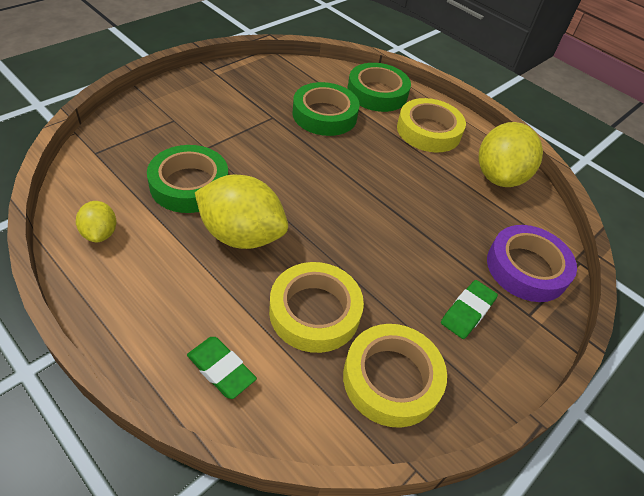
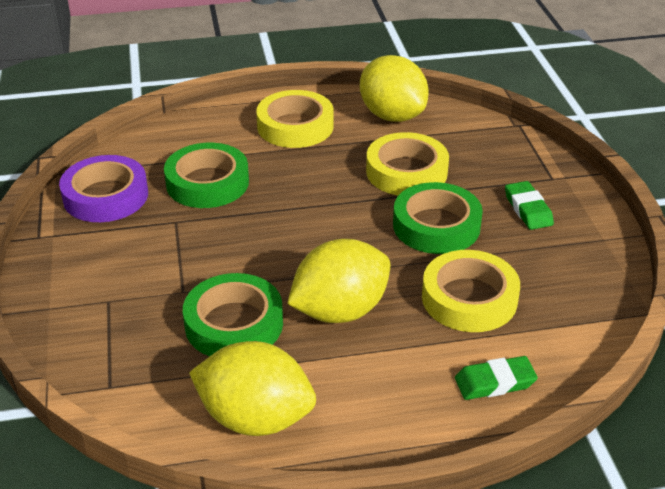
camera: 50 degrees left, 10 degrees down
yellow lemon [76,201,116,242] -> yellow lemon [189,341,316,436], size x1.95
yellow tape [343,324,447,428] -> yellow tape moved to [366,132,449,196]
green tape [347,63,411,112] -> green tape moved to [393,182,483,254]
purple tape [487,225,577,302] -> purple tape moved to [59,155,148,222]

